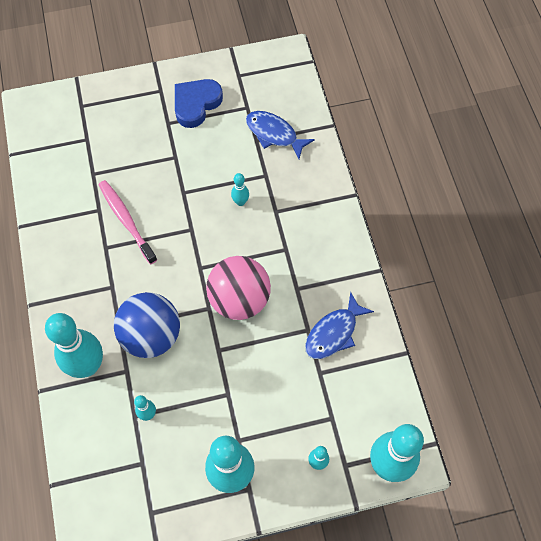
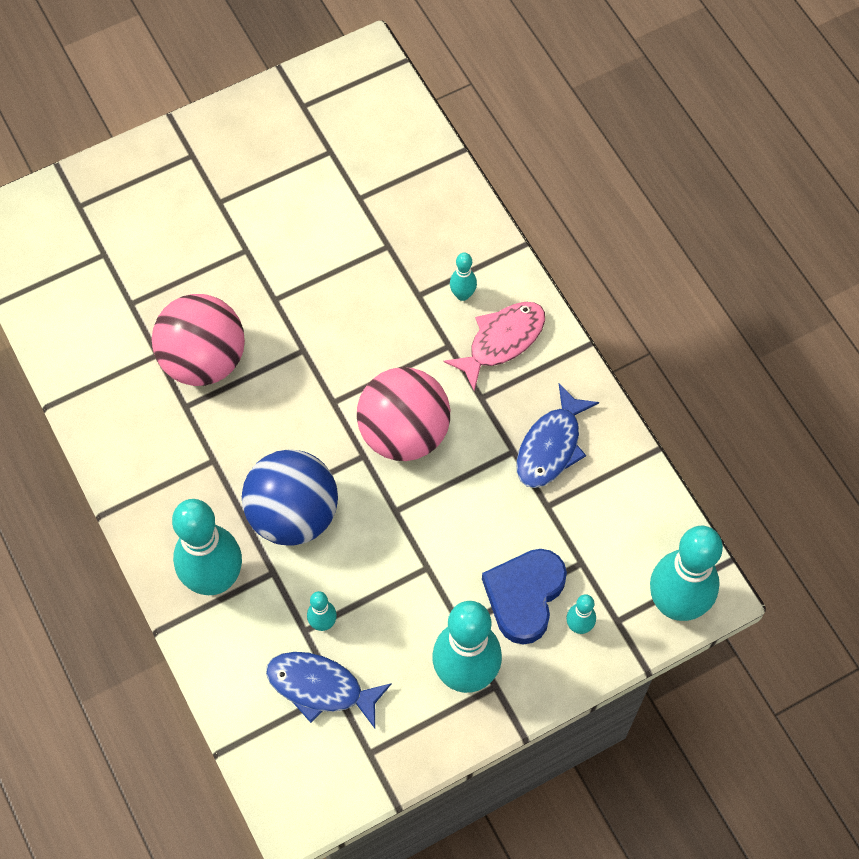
camera: 15 degrees left, 0 degrees up
pink toothbrush [99,180,157,264] -> pink ball [152,294,245,386]
blue heart [175,79,223,128] -> blue heart moved to [482,549,567,644]
turquoise bowling pin [231,173,249,206] -> turquoise bowling pin moved to [450,253,477,301]
blue fish [246,111,315,159] -> blue fish moved to [266,652,392,728]
none -> pink fish [444,302,545,391]

